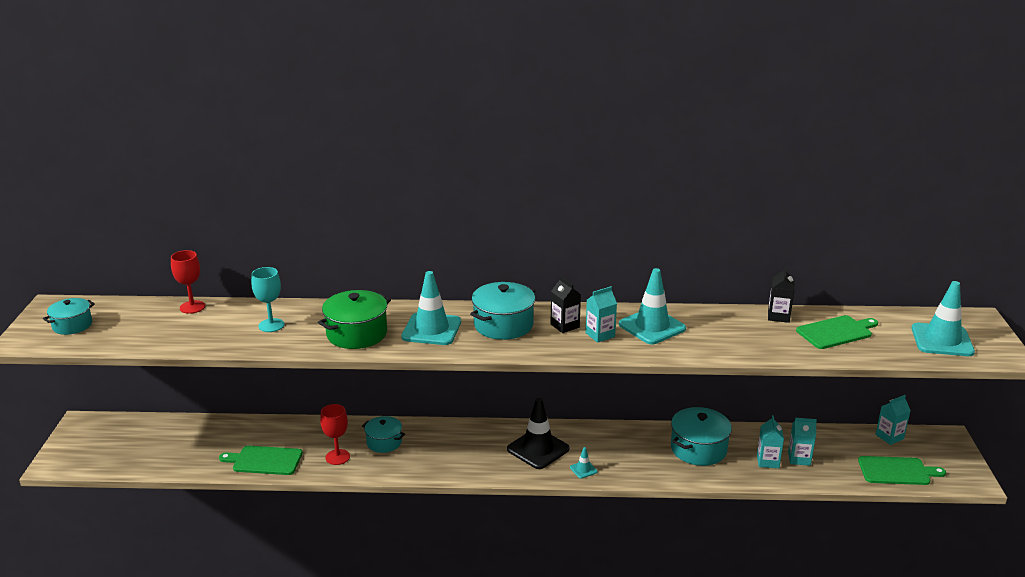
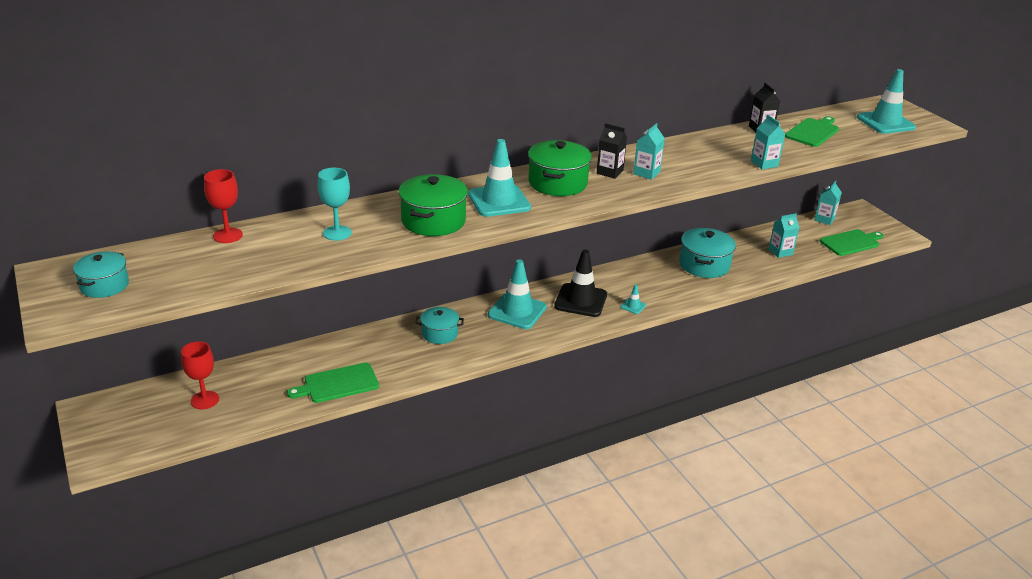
camera: 30 degrees left, 5 degrees up
red goblet [320,404,350,465] -> red goblet moved to [181,341,219,409]
turquoise pot [470,282,535,340] -> green pot [528,140,592,196]
turquoise traffic cone [619,268,686,344] -> turquoise traffic cone moved to [488,259,547,329]
turquoise carton [757,415,784,468] -> turquoise carton moved to [751,115,785,169]

